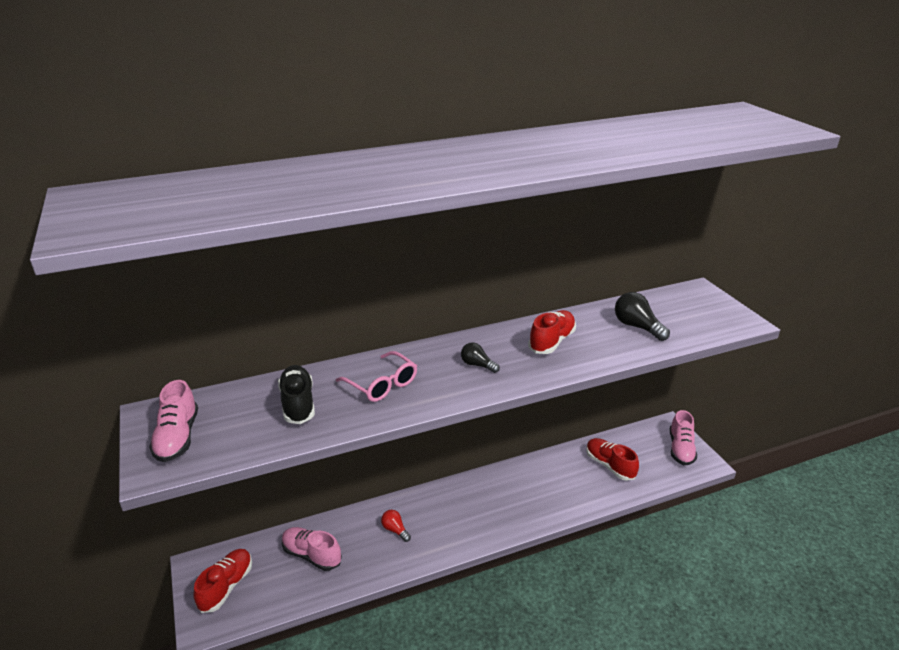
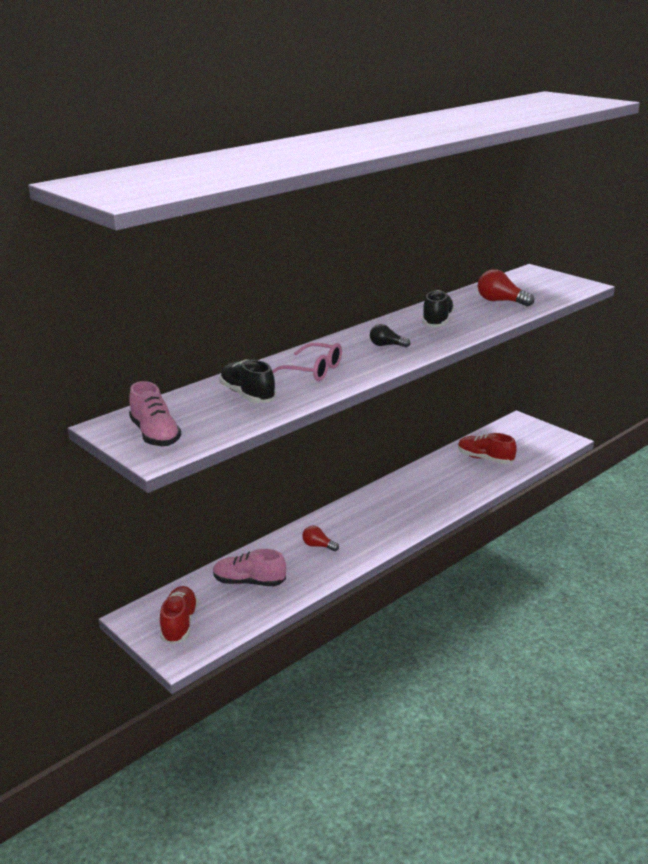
camera: 20 degrees left, 5 degrees down
red shoe [528,310,576,354] -> black shoe [422,290,454,327]
black light bulb [615,292,670,341] -> red light bulb [478,269,534,307]
pink shoe [670,410,697,465] -> none

